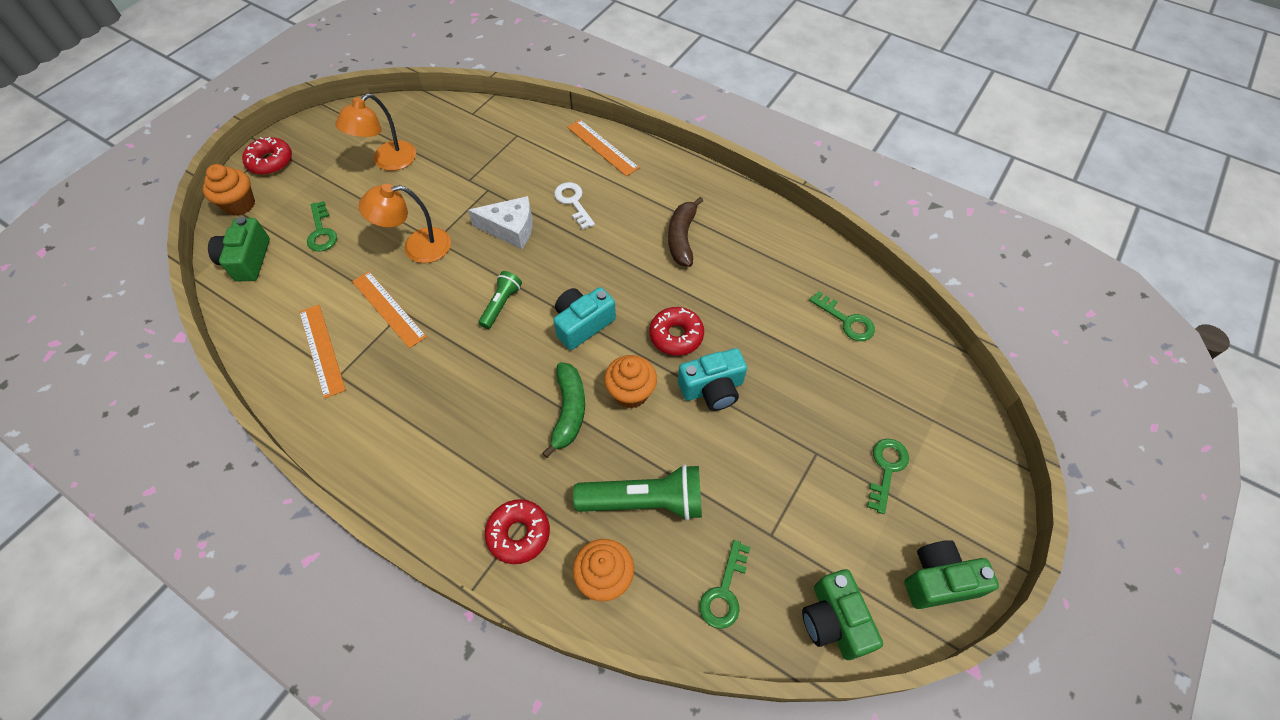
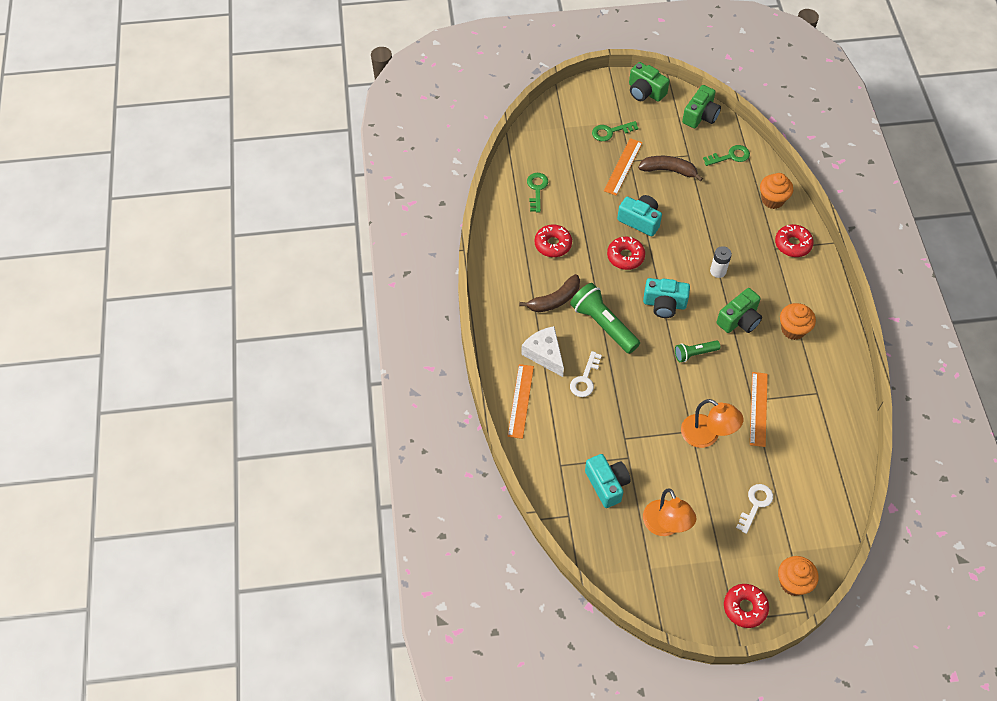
camera: 130 degrees left, 0 degrees up
green camera [208,217,270,281] -> green camera moved to [717,288,762,333]
orange ruler [299,305,346,399] -> orange ruler moved to [604,138,643,196]
green key [307,201,337,252] -> white key [736,484,773,534]
orange lamp [335,94,416,171] -> orange lamp turned 75 degrees clockwise [643,488,696,536]
white cheese [468,196,533,249] -> white cheese moved to [521,326,564,377]
green banana [542,362,585,458] -> white battery [710,246,732,278]
green flashlight [573,464,702,520] -> green flashlight moved to [570,283,640,354]
orange cupcake [604,355,657,409] -> orange cupcake moved to [780,303,816,340]
none -> red donut [534,224,572,257]
none -> turquoise camera [585,454,631,508]
none -> brown banana [638,156,703,182]

